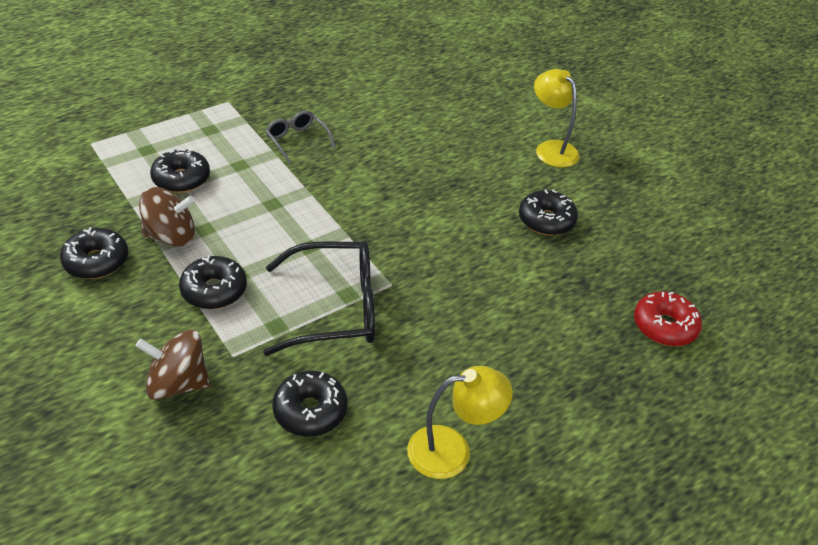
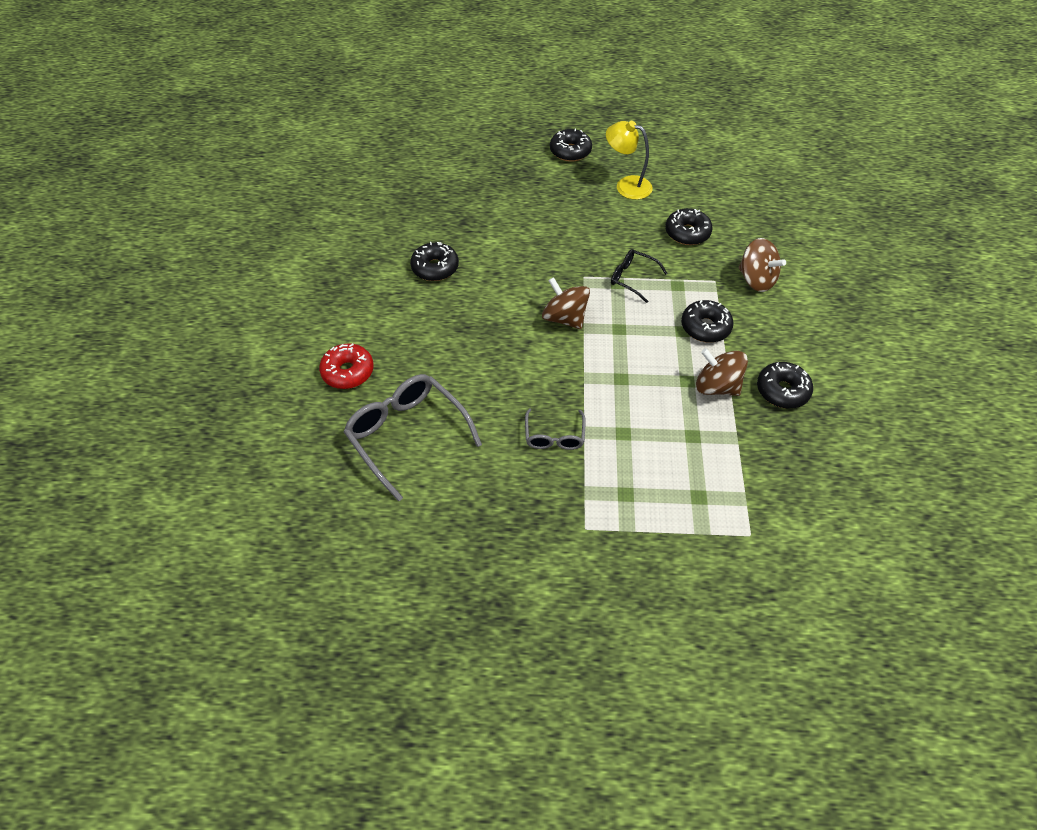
camera: 140 degrees left, 10 degrees up
black donut [150,148,210,193] -> black donut moved to [550,129,592,162]
black glasses [263,241,375,356] -> black glasses [611,249,668,303], size x0.54
yellow lamp [534,69,580,168] -> none
red donut [634,292,702,346] -> red donut moved to [319,343,374,389]
none -> grey glasses [344,374,482,502]
none -> brown spinning top [542,277,590,329]

